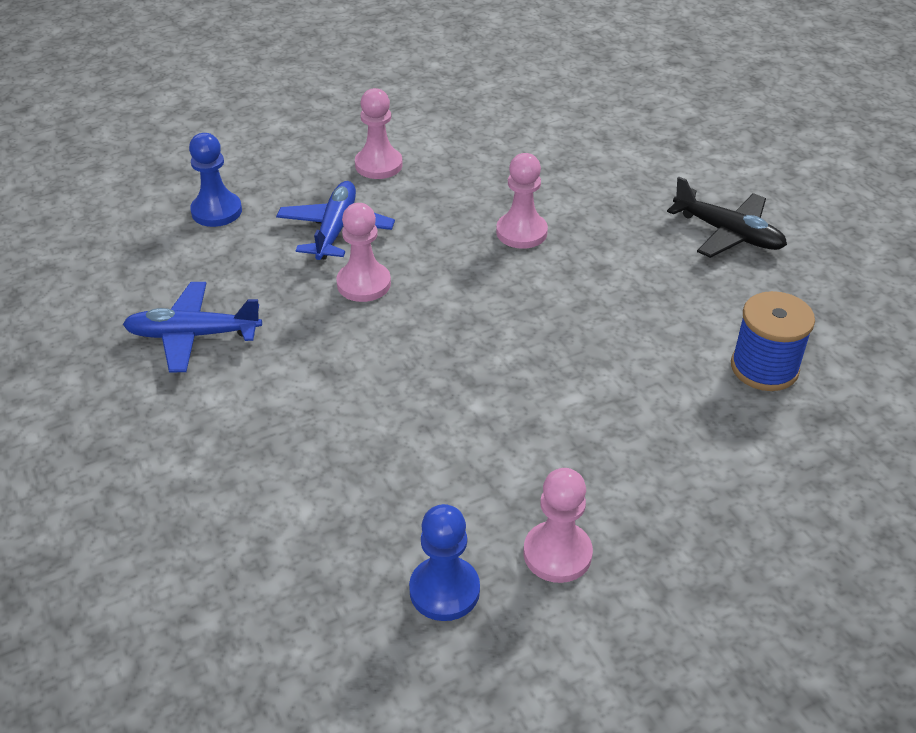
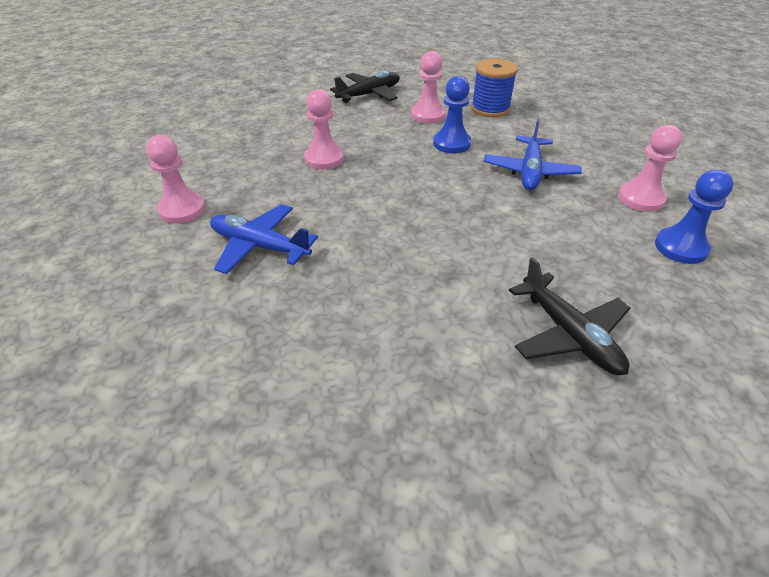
camera: 75 degrees left, 0 degrees up
blue plane [123,282,262,372] -> blue plane moved to [484,119,582,190]
blue pawn [189,133,242,227] -> blue pawn moved to [433,76,471,154]
pink pawn [336,203,391,302] -> pink pawn moved to [411,51,446,124]
none -> black plane [509,257,630,375]

